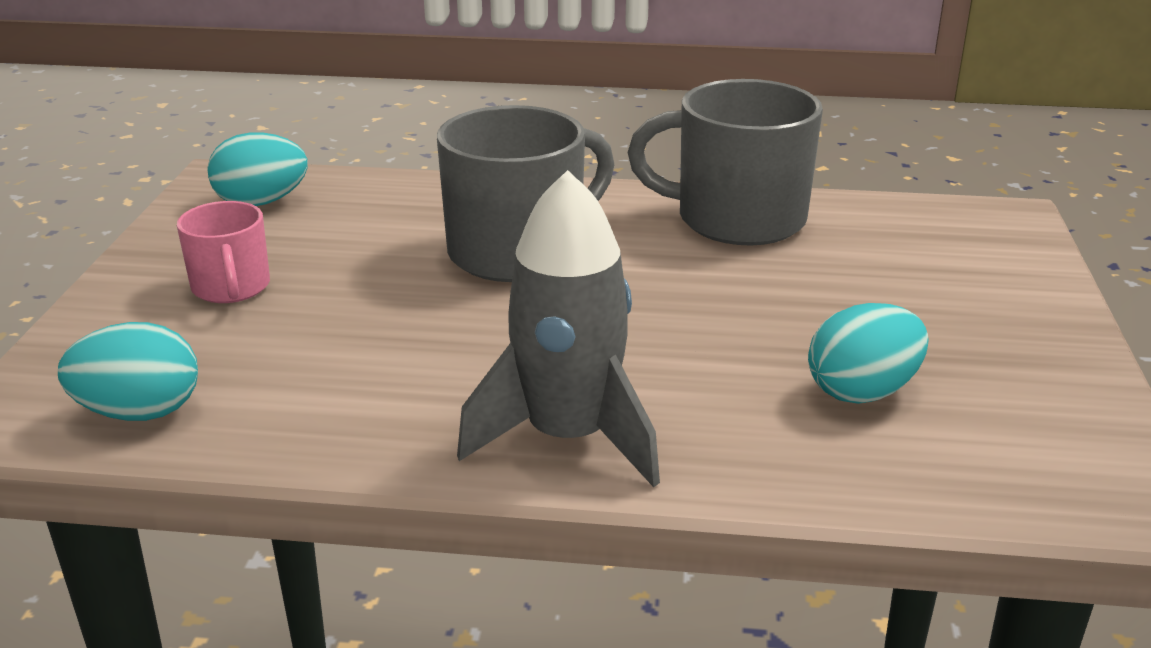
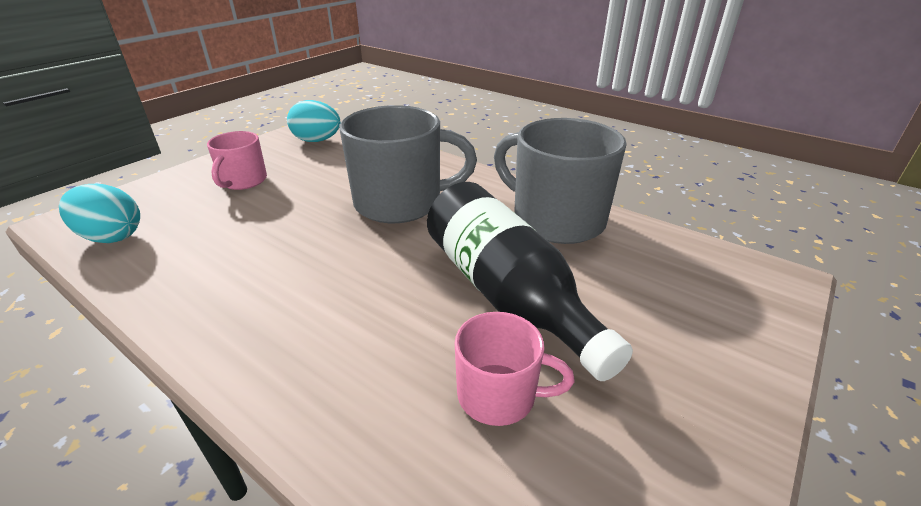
camera: 30 degrees right, 5 degrees up
grey rocket [457,170,660,487] -> none
turquoise egg [808,303,929,404] -> pink mug [455,312,574,426]
none -> black bottle [427,182,633,381]

